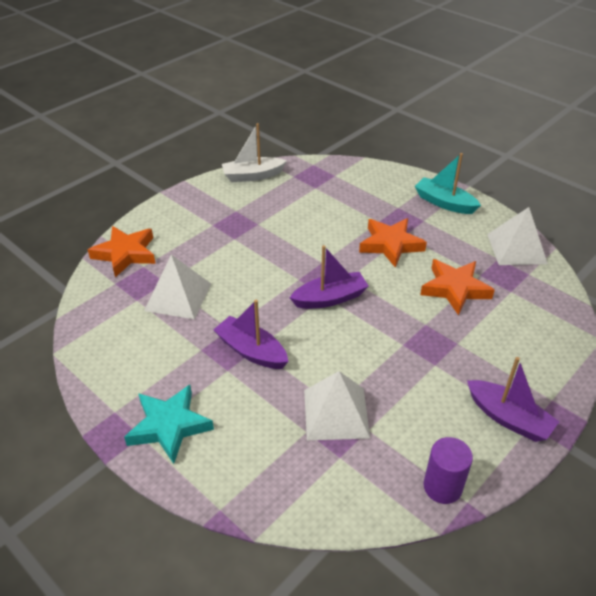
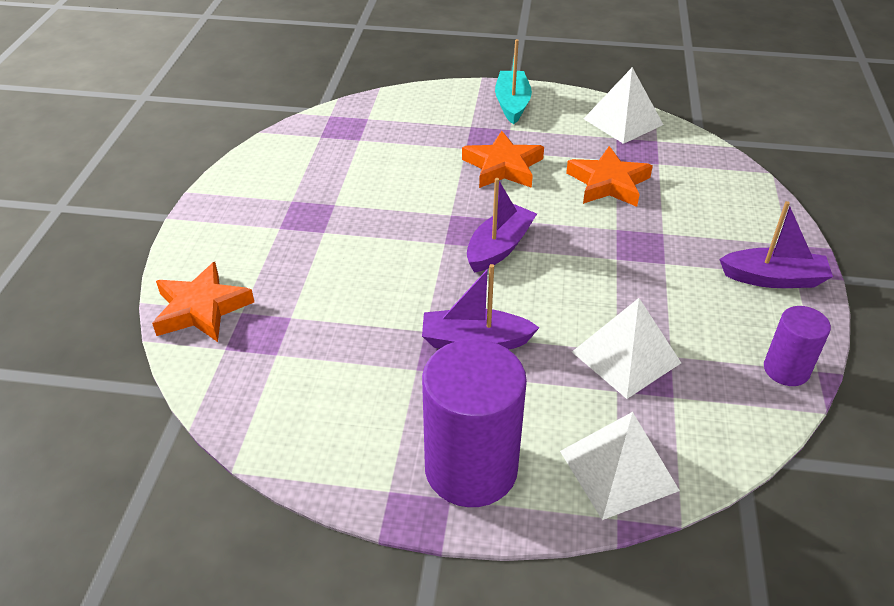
camera: 35 degrees left, 0 degrees up
turquoise star [124,385,214,464] -> purple cylinder [422,339,527,507]
white pyramid [144,255,211,319] -> white pyramid moved to [560,412,680,520]
white boat [222,123,287,182] -> none
turquoise boat [415,153,481,214] -> turquoise boat turned 90 degrees clockwise [495,39,532,124]

